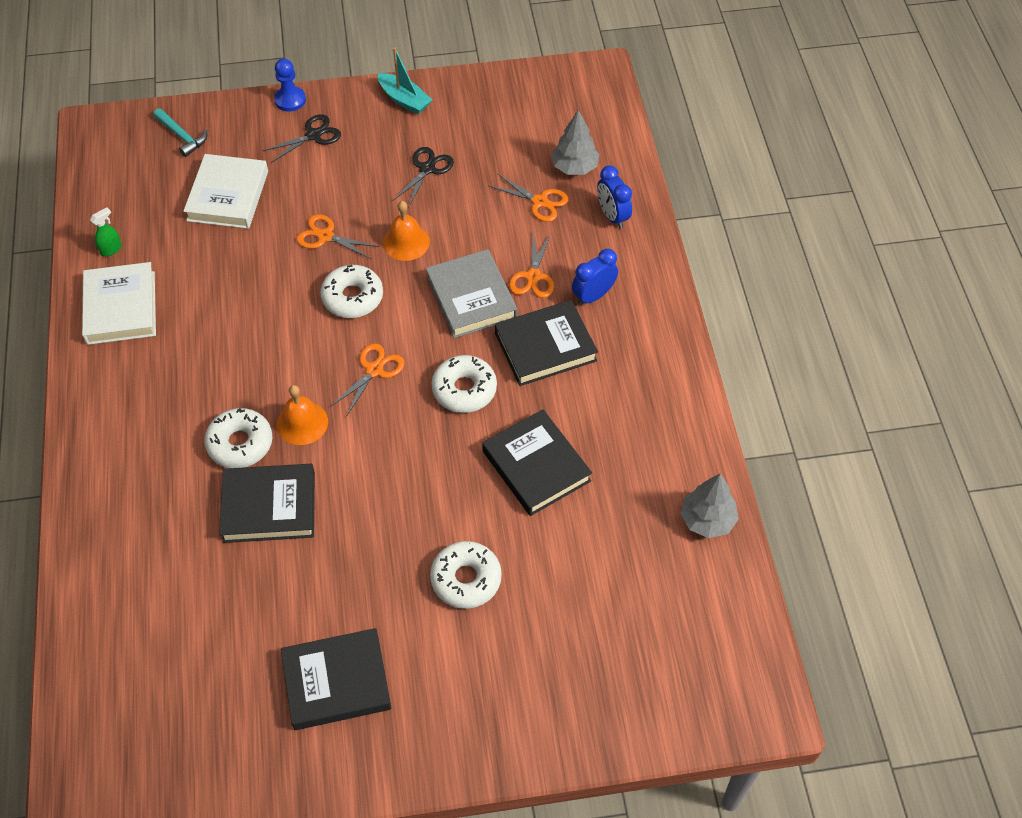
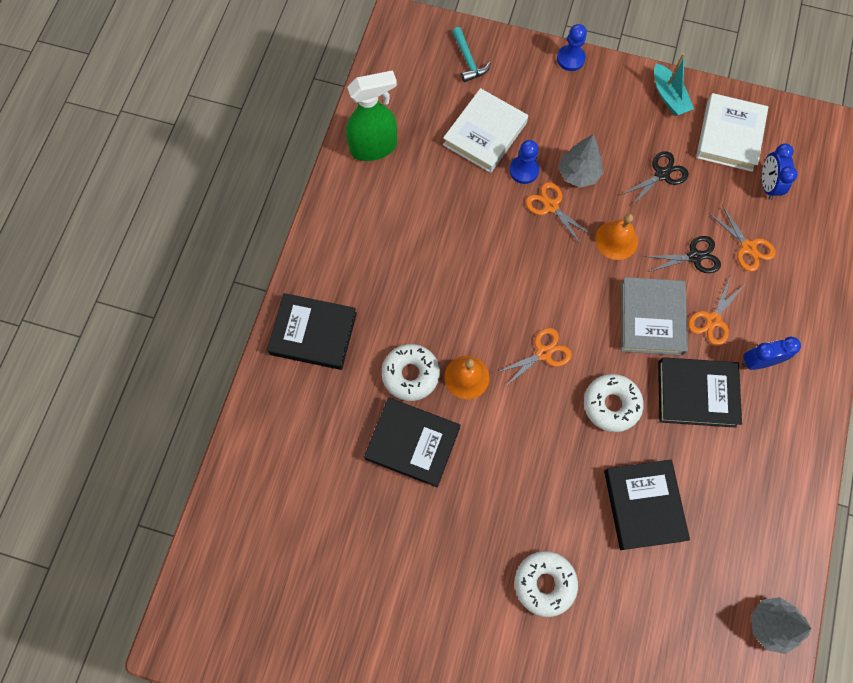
camera: 25 degrees right, 15 degrees up
white book [82,262,156,345] -> white book moved to [696,93,768,172]
green spray bottle [90,207,122,256] -> green spray bottle [346,70,397,161], size x2.36
black scissors [263,114,341,163] -> black scissors moved to [643,236,721,273]
black book [281,628,391,730] -> black book moved to [267,293,357,370]
white donut [320,265,383,318] -> none
grey tree [551,110,600,175] -> grey tree moved to [558,134,603,188]
blue clock [597,165,632,229] -> blue clock moved to [762,143,798,200]
none -> blue pawn [509,140,539,184]

